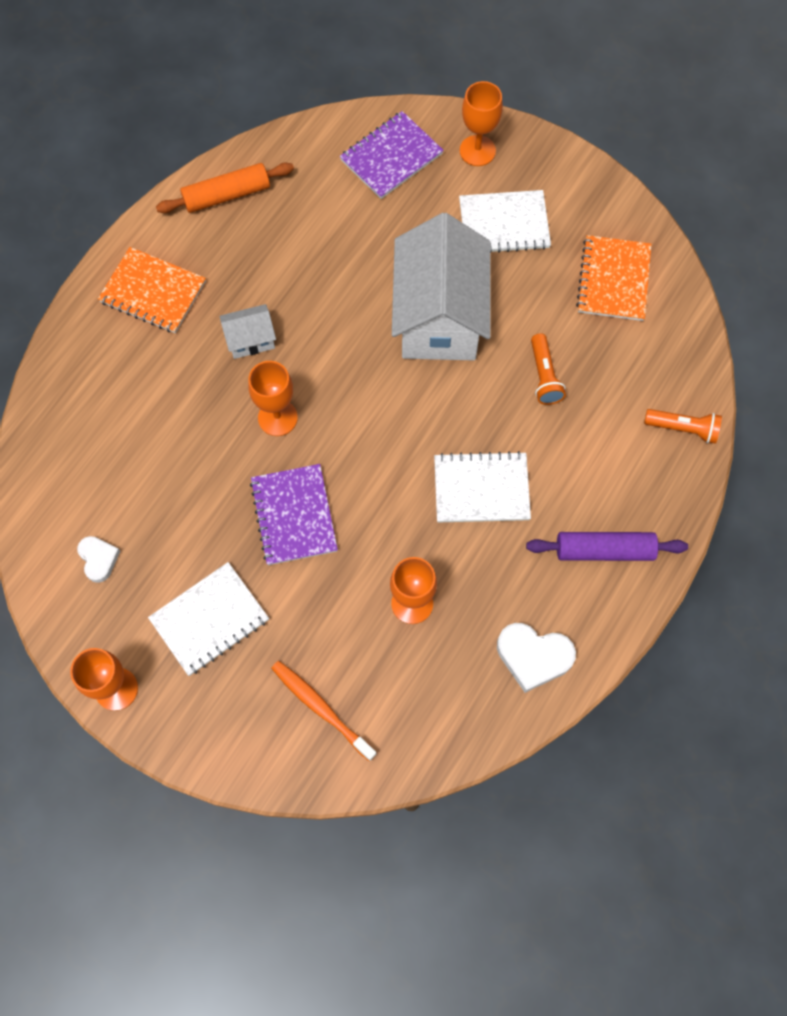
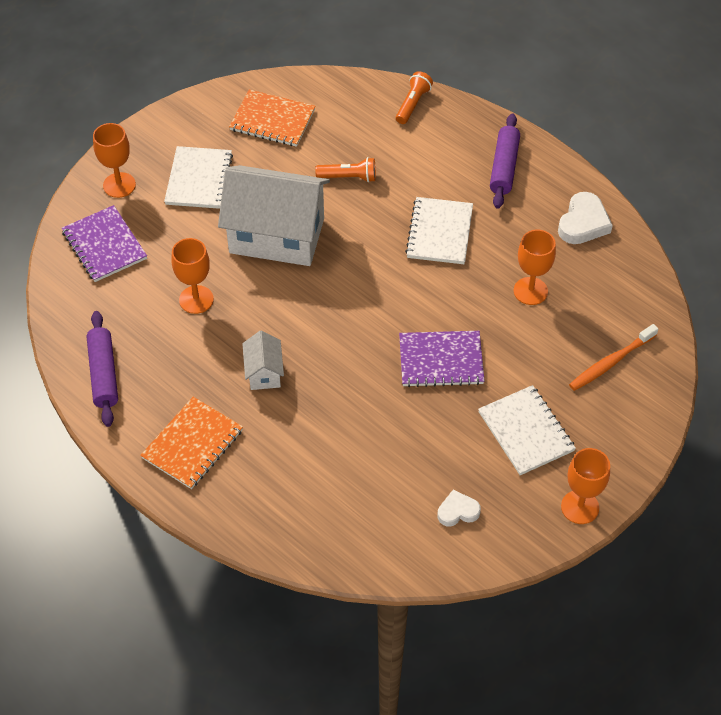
camera: 80 degrees left, 15 degrees down
orange rolling pin [156,162,294,213] -> purple rolling pin [86,311,118,427]
orange goblet [248,361,298,436] -> orange goblet moved to [172,238,214,314]

